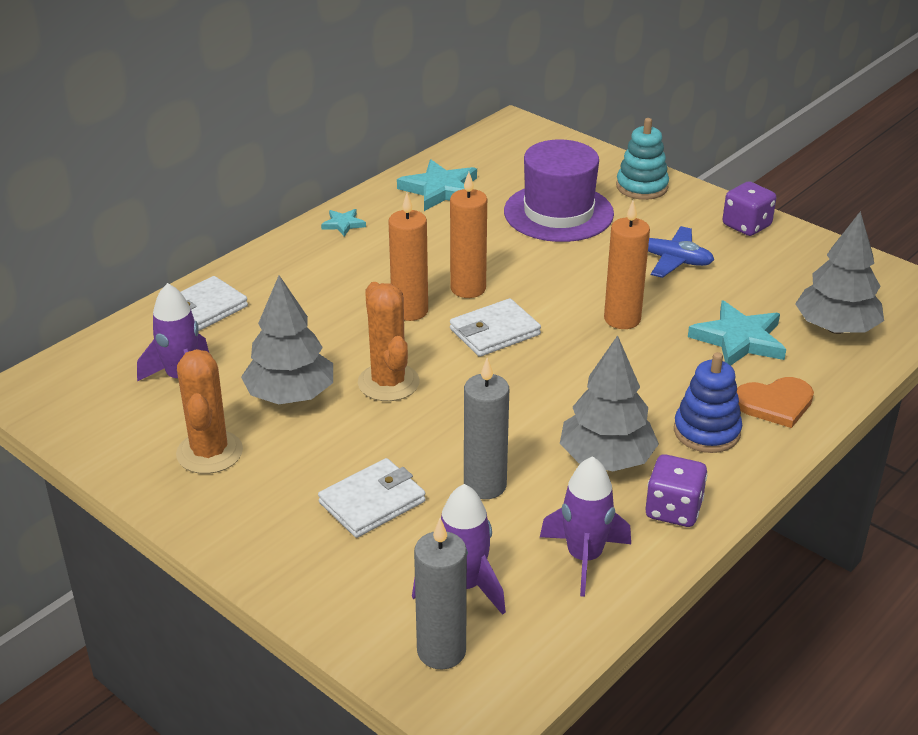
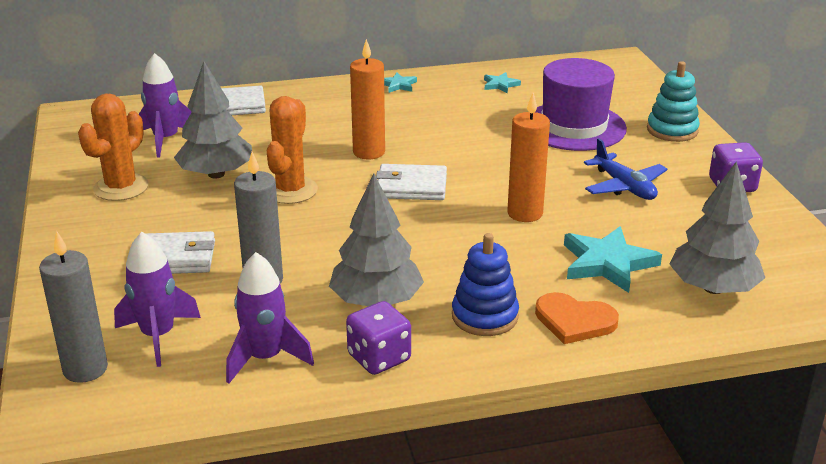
camera: 35 degrees right, 5 degrees down
turquoise star [397,159,477,211] -> turquoise star [484,72,521,93], size x0.51
orange candle [450,172,487,298] -> none

